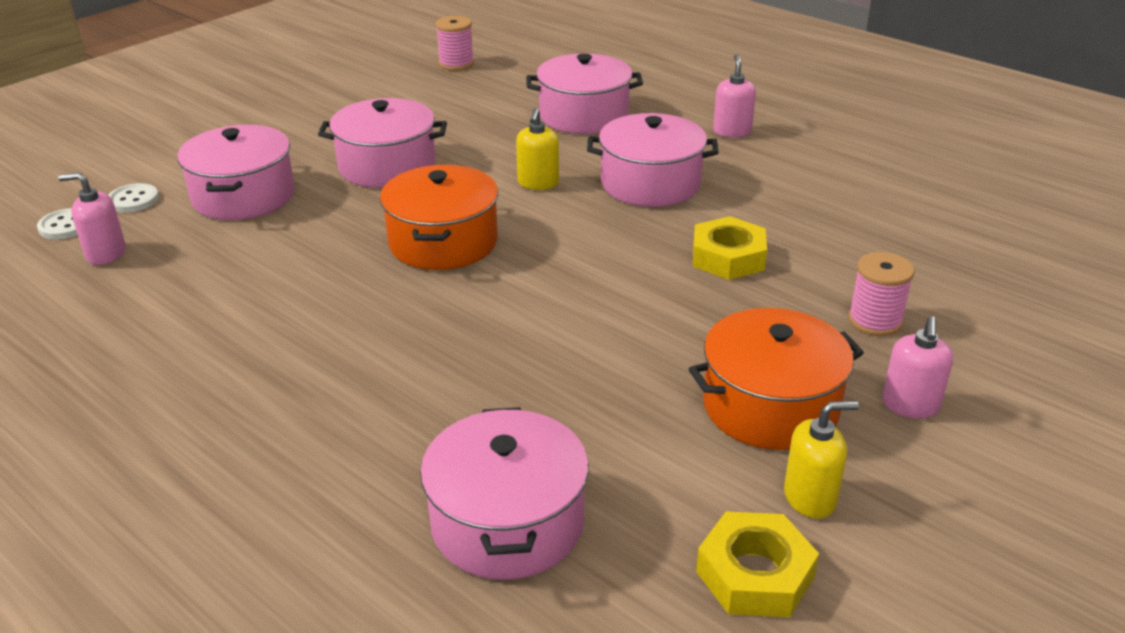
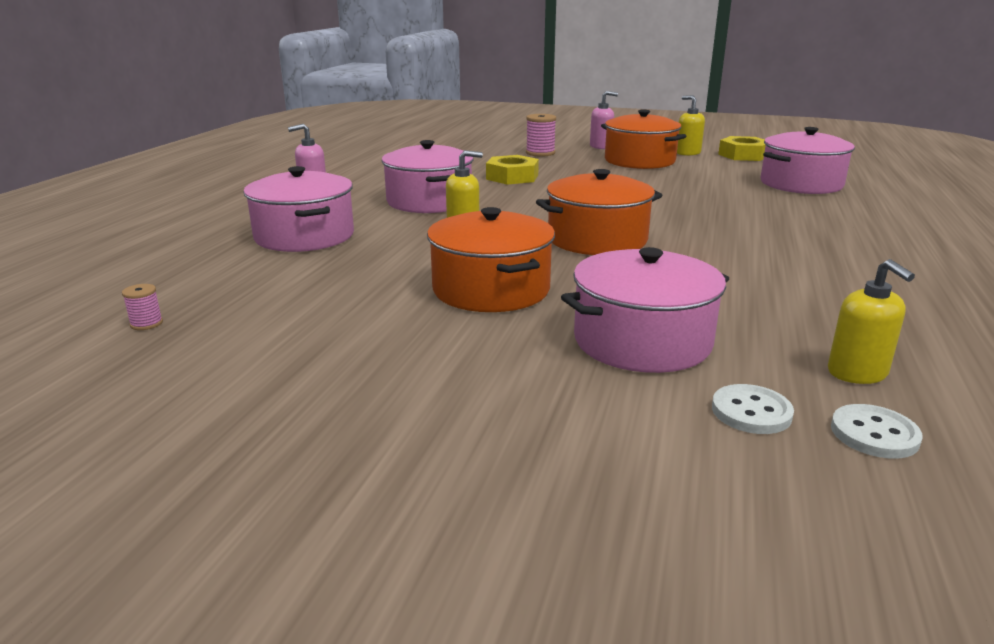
camera: 115 degrees left, 10 degrees down
pink soap dispenser [58,172,126,265] -> yellow soap dispenser [828,259,915,384]
pink pot [318,98,447,188] -> orange pot [427,207,555,312]
pink spool [436,16,474,71] -> pink spool [122,284,163,330], size x0.54

